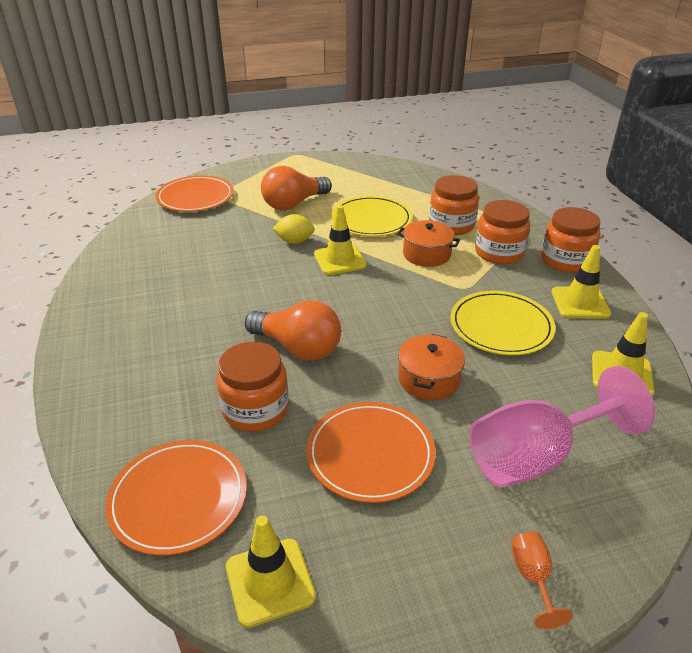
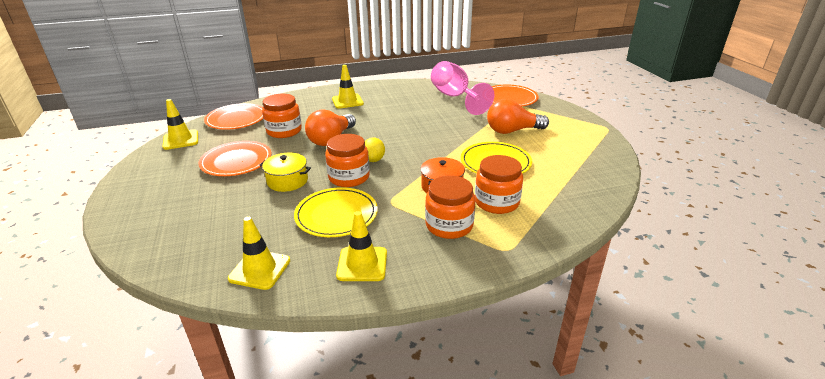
camera: 90 degrees right, 5 degrees down
orange light bulb [261,166,332,210] -> orange light bulb turned 60 degrees counterclockwise [487,98,549,134]
yellow lemon [273,214,315,244] -> yellow lemon moved to [365,137,385,162]
yellow traffic cone [314,205,367,275] -> yellow traffic cone moved to [332,65,364,109]
orange pot [398,334,465,400] -> yellow pot [260,153,311,192]
pink goblet [470,366,655,487] -> pink goblet moved to [431,61,494,115]
orange goblet [511,531,573,629] -> none
orange jar [541,207,601,273] -> orange jar moved to [325,134,370,187]

